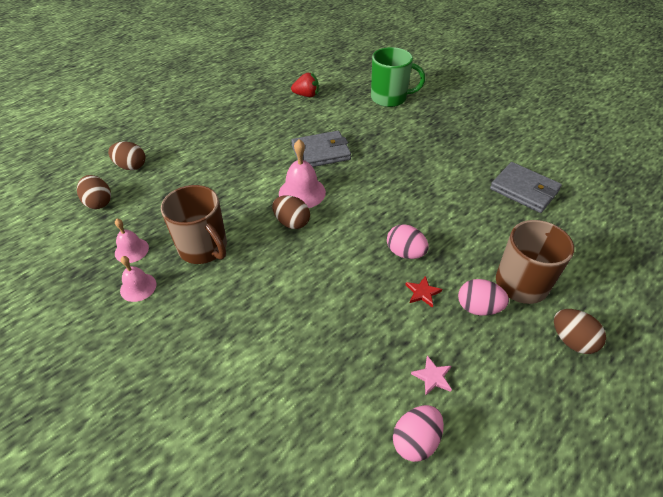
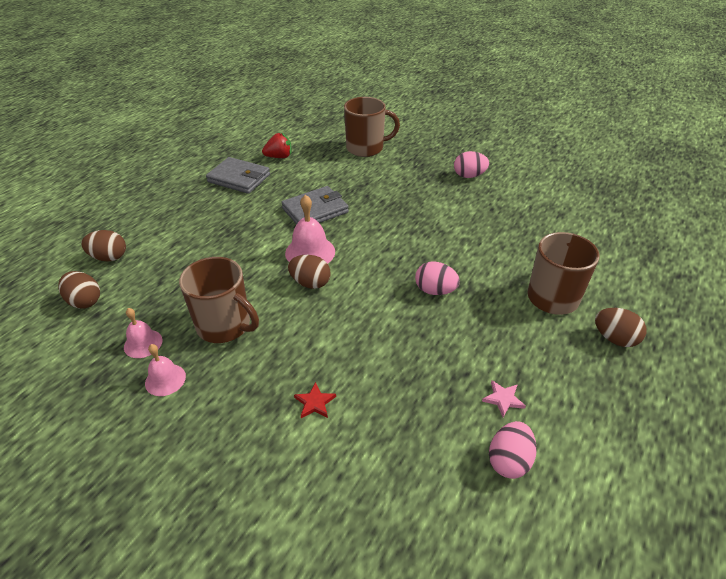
camera: 15 degrees left, 5 degrees down
green mug [371,47,425,107] -> brown mug [344,97,400,157]
red star [405,276,442,308] -> red star moved to [294,382,336,418]
pink egg [458,279,509,316] -> pink egg moved to [454,151,489,178]
grey wallet [490,162,562,213] -> grey wallet moved to [206,157,270,194]

